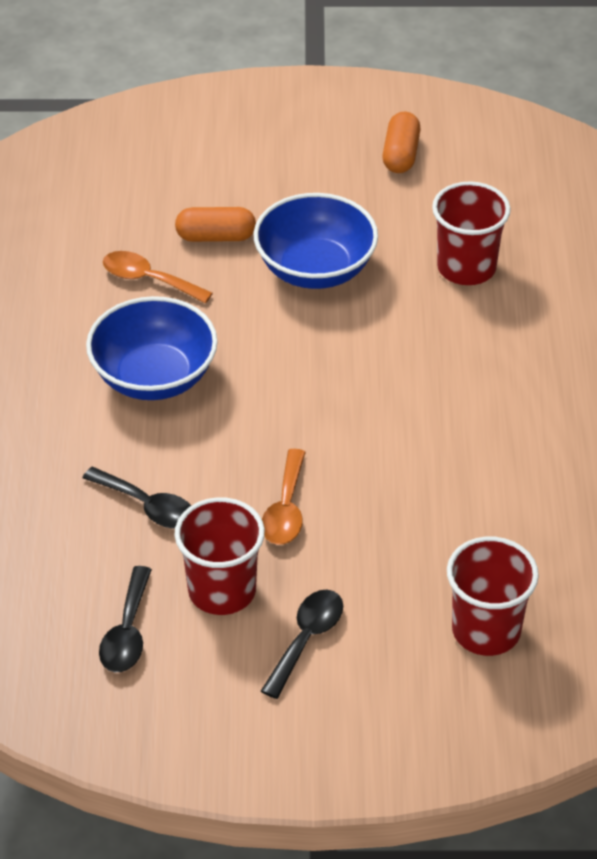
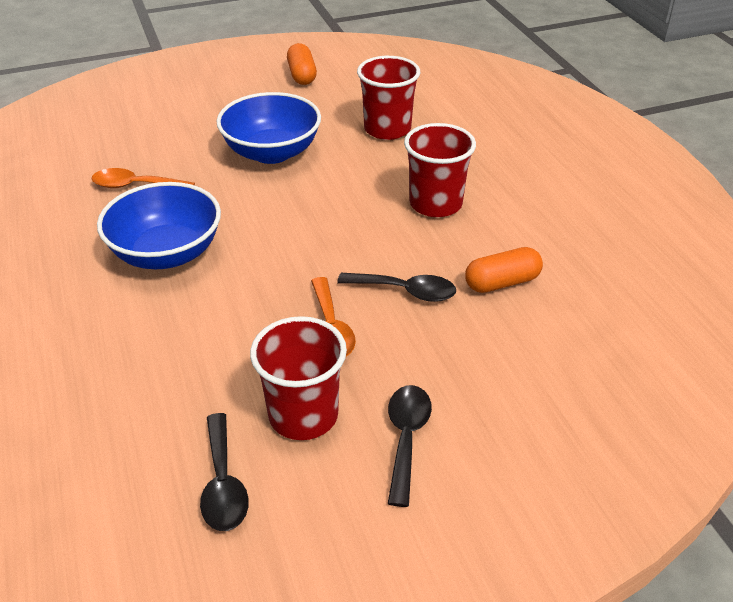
camera: 20 degrees left, 5 degrees down
black spoon [83,467,191,529] -> black spoon moved to [337,273,456,302]
orange capsule [175,207,256,242] -> orange capsule moved to [465,247,543,293]
red cup [447,537,539,656] -> red cup moved to [404,123,476,217]

